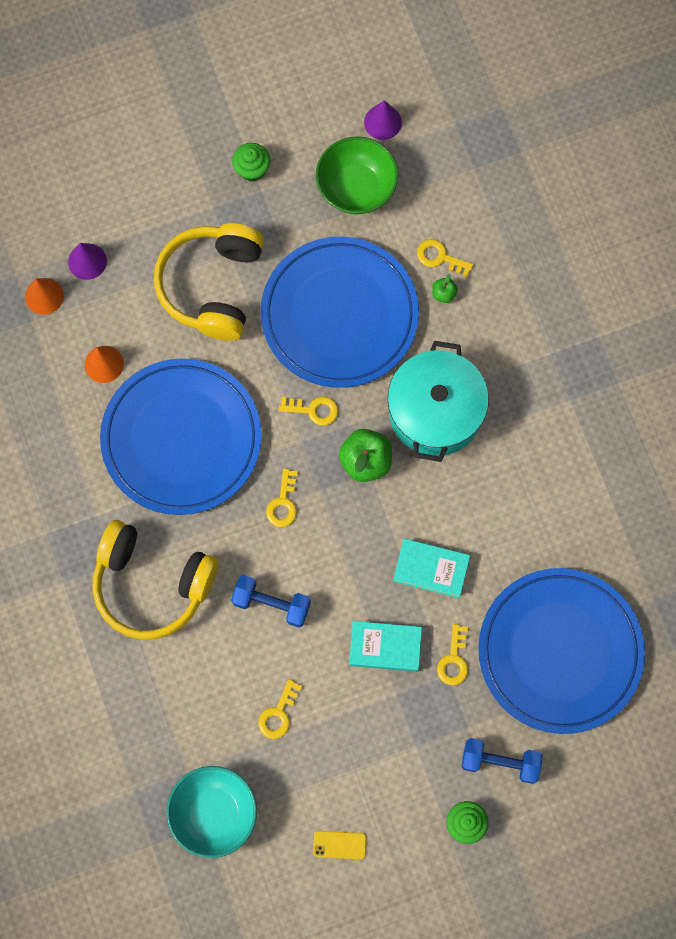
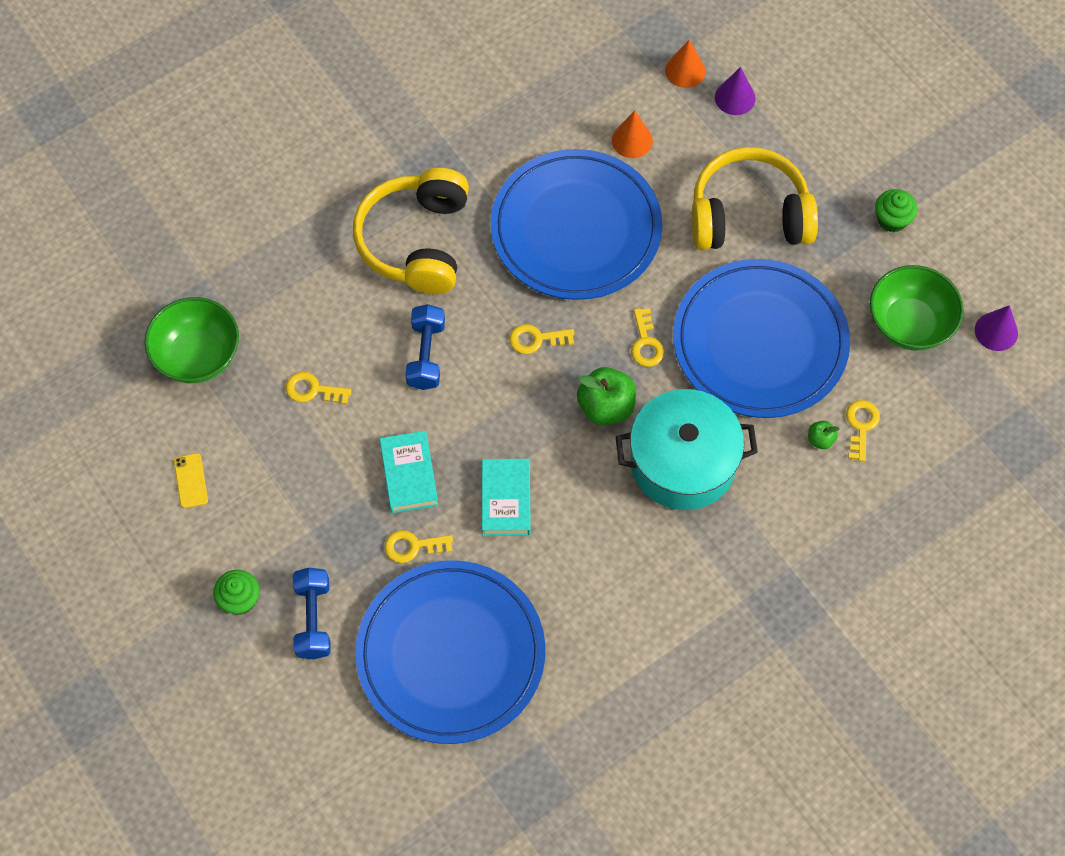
camera: 75 degrees right, 10 degrees down
turquoise bowl [166,766,257,858] -> green bowl [144,297,239,383]

